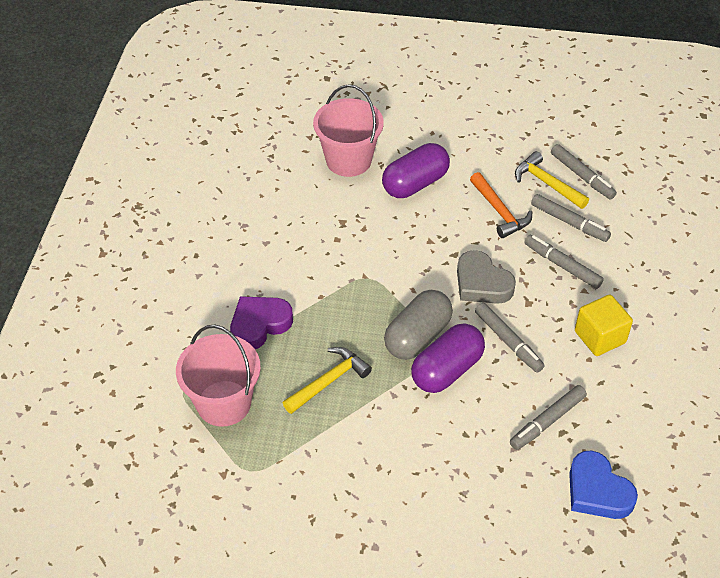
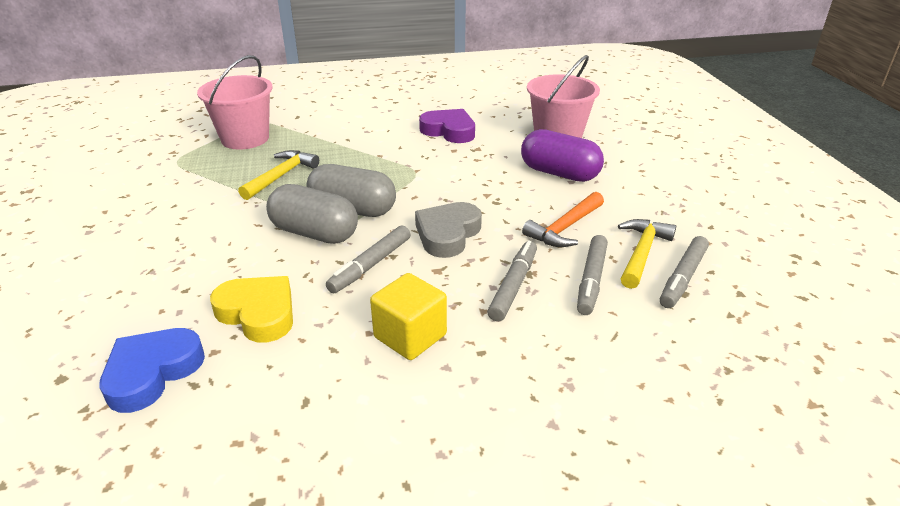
camera: 70 degrees right, 15 degrees down
purple heart [230,296,293,349] -> purple heart moved to [419,109,475,143]
yellow hammer [283,347,372,414] -> yellow hammer turned 90 degrees counterclockwise [238,150,319,200]
purple capsule [411,324,485,393] -> grey capsule [266,184,358,244]
grey marker [510,385,587,450] -> yellow heart [210,276,293,343]

